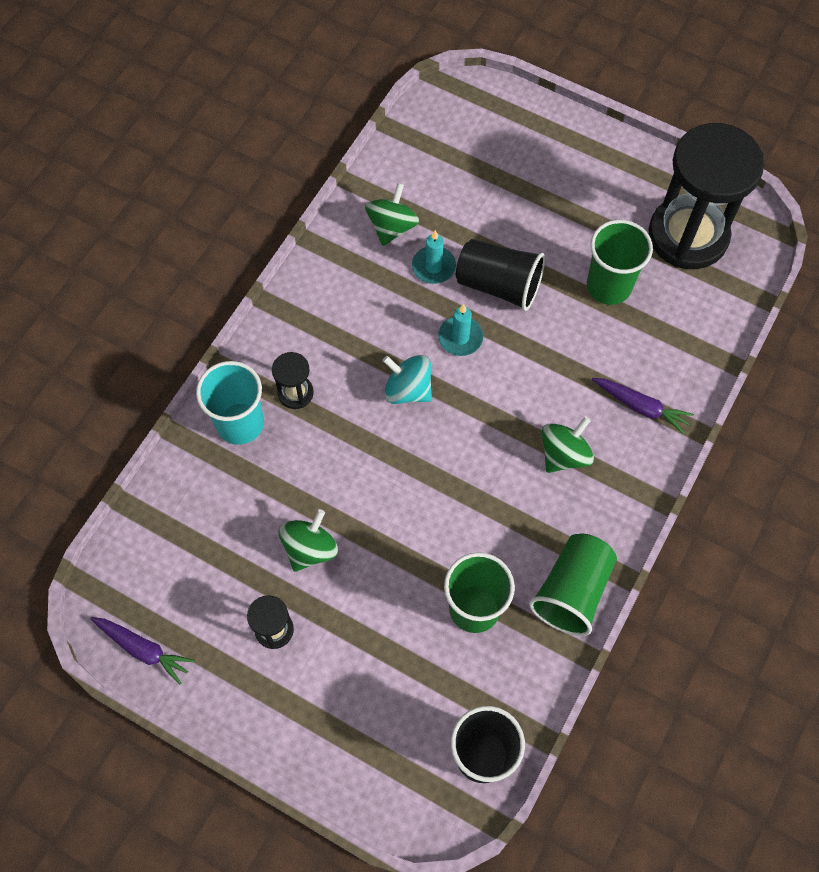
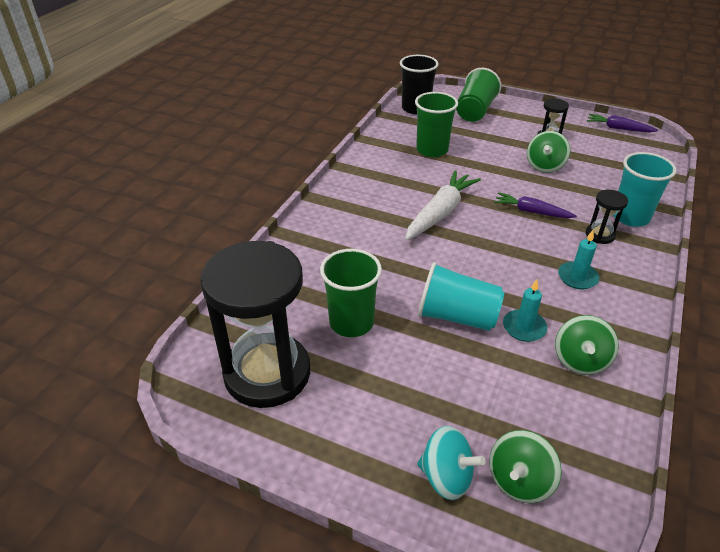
camera: 175 degrees right, 25 degrees down
turquoise spinning top [382,355,432,404] -> turquoise spinning top moved to [417,426,486,500]
turquoise candle [438,304,483,356] -> turquoise candle moved to [558,230,599,289]
black cup [456,239,545,311] -> turquoise cup [418,262,504,331]
green cup [529,534,617,636] -> green cup moved to [456,68,501,122]
green spinning top [541,417,594,473] -> green spinning top moved to [489,430,562,503]
purple carrot [592,378,694,435] -> purple carrot moved to [494,192,577,218]
none -> white carrot [405,170,481,241]

